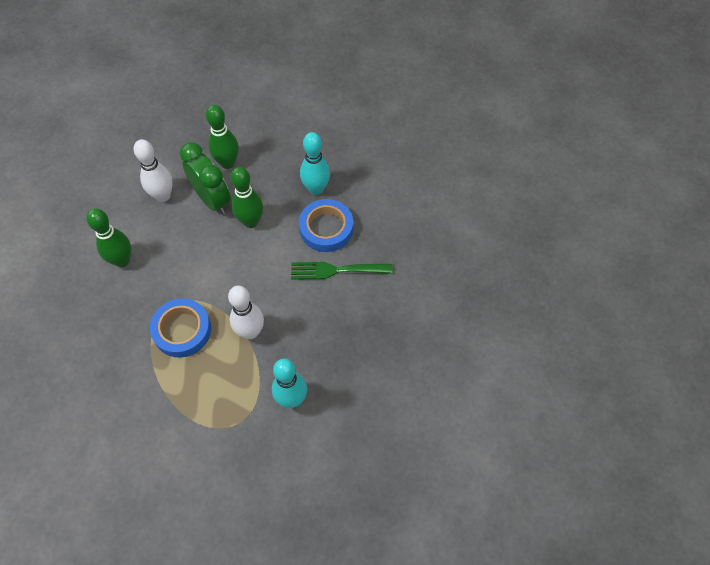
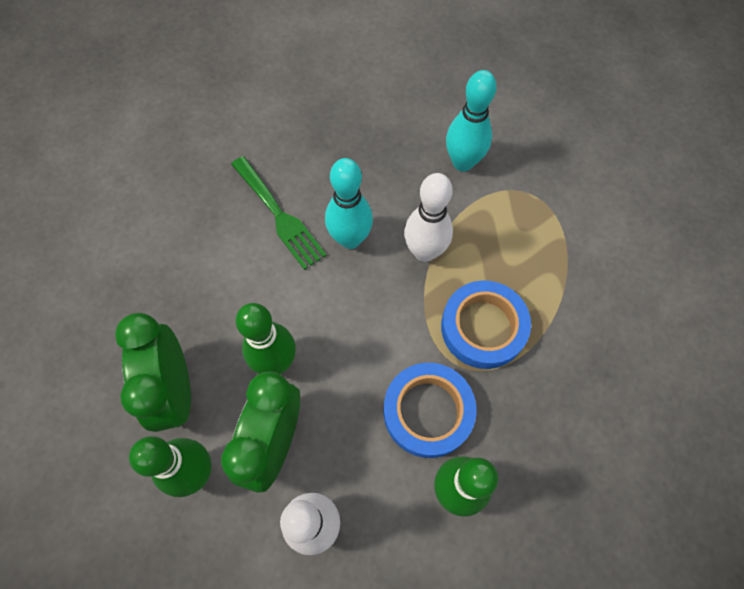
camera: 125 degrees left, 5 degrees up
blue tape [299,199,353,252] -> blue tape moved to [383,363,477,458]
turquoise bowling pin [300,132,330,195] -> turquoise bowling pin moved to [325,158,373,249]
none -> green clock [115,313,191,432]

